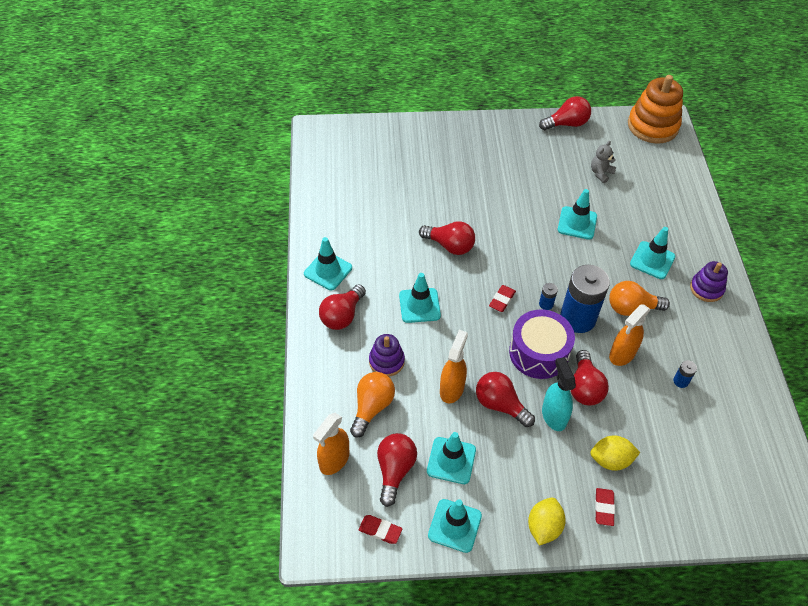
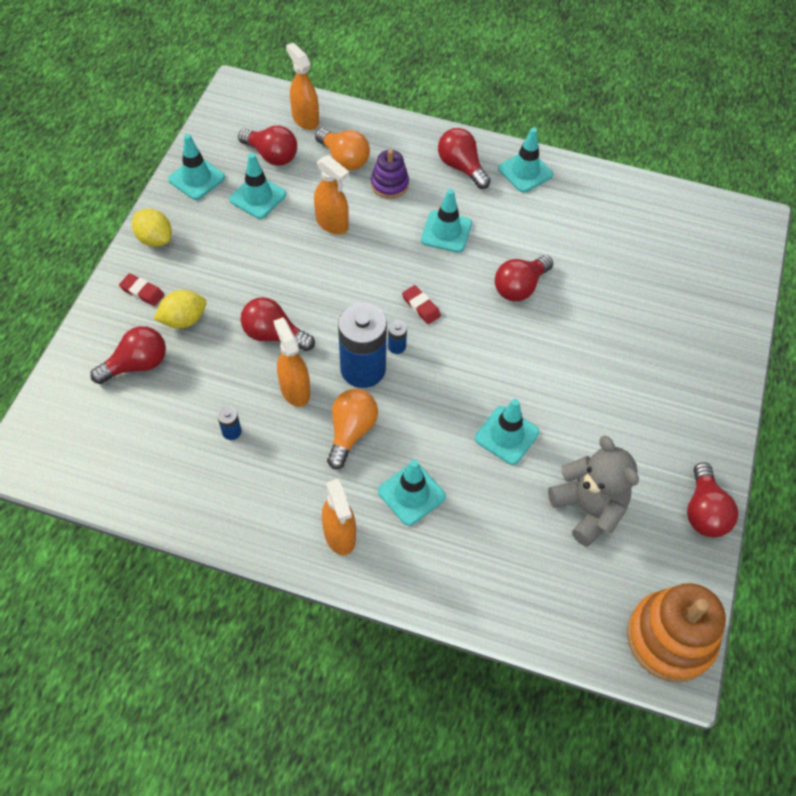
camera: 110 degrees right, 5 degrees up
red eraser [359,515,402,544] -> none
red light bulb [476,372,535,427] -> red light bulb moved to [90,326,166,384]
purple drum [509,309,575,379] -> none
turquoise spray bottle [542,357,576,431] -> none
yellow lemon [590,435,640,471] -> yellow lemon turned 45 degrees clockwise [154,290,206,329]
grey teddy bear [591,141,616,183] -> grey teddy bear [548,436,639,547], size x1.88
purple stacking toy [690,261,728,302] -> orange spray bottle [322,479,356,555]

